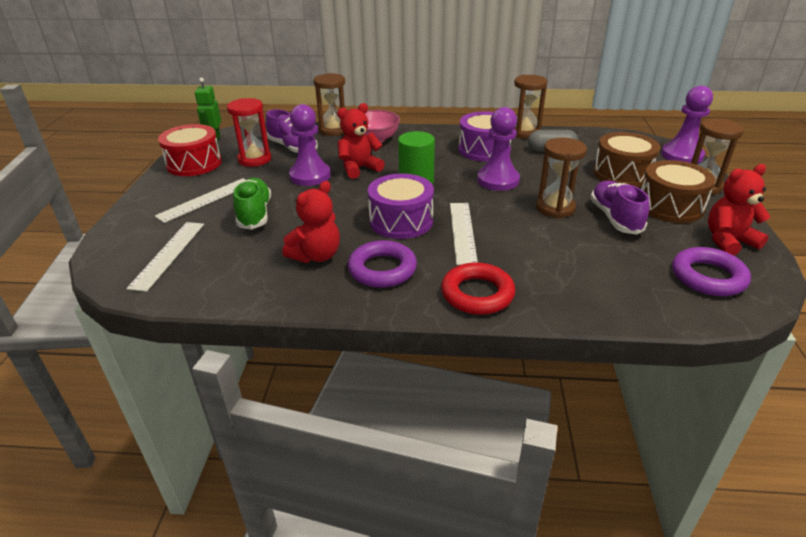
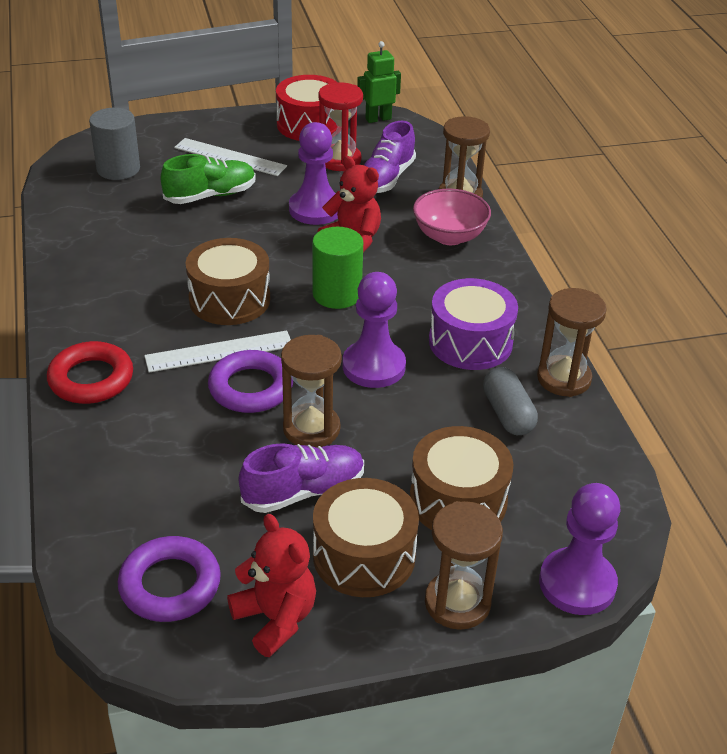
camera: 70 degrees right, 5 degrees up
white ruler [126,222,204,292] -> grey cylinder [89,108,140,180]
red teddy bear [282,181,340,263] -> none
purple ring [348,240,417,288] -> purple ring moved to [208,350,293,413]
purple drum [368,173,434,239] -> brown drum [185,238,270,325]

